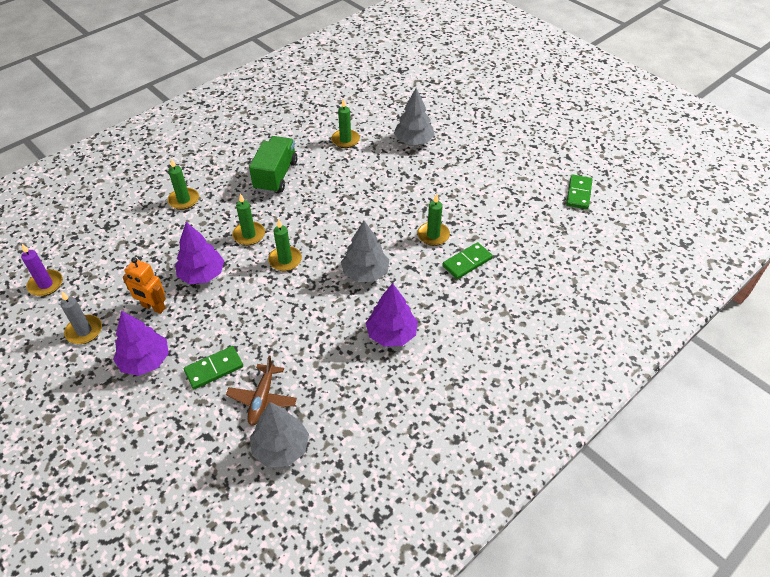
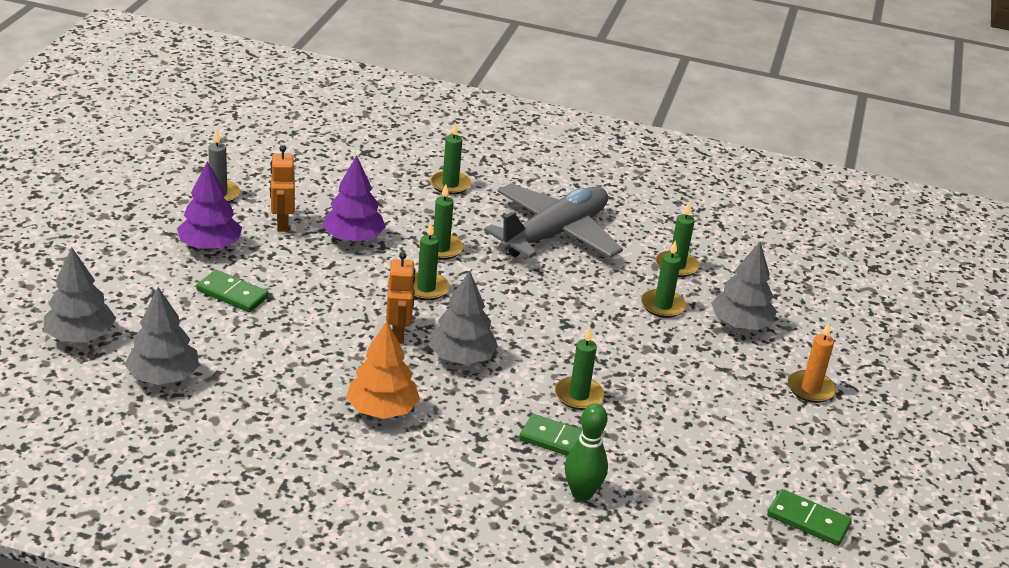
camera: 55 degrees right, 15 degrees down
purple candle [21,244,63,296] -> none
brown plane [226,355,297,426] -> none
green truck [249,136,297,194] -> grey plane [484,184,623,258]
purple tree [366,283,418,347] -> orange tree [346,321,420,419]
green domino [566,174,593,209] -> green domino turned 45 degrees clockwise [767,489,852,546]
none -> grey tree [44,247,116,342]
none -> orange robot [386,252,415,344]
none -> green bowling pin [565,403,608,501]
none -> green candle [641,240,686,318]
none -> orange candle [788,323,836,403]

